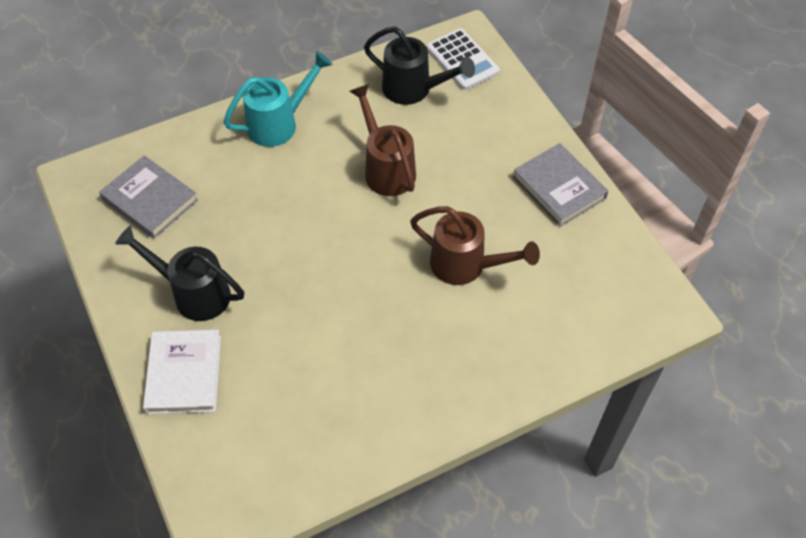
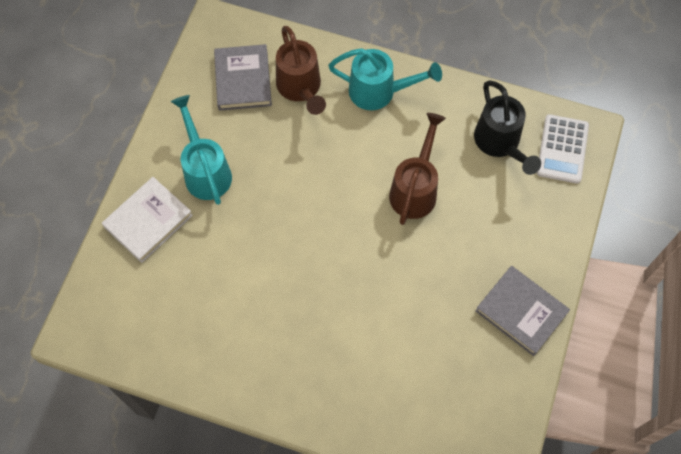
camera: 45 degrees right, 10 degrees up
black watering can [115,226,244,321] -> turquoise watering can [171,95,232,205]
brown watering can [410,206,540,285] -> brown watering can moved to [276,26,326,115]
grey book [513,143,608,227] -> grey book turned 60 degrees counterclockwise [475,266,570,356]

